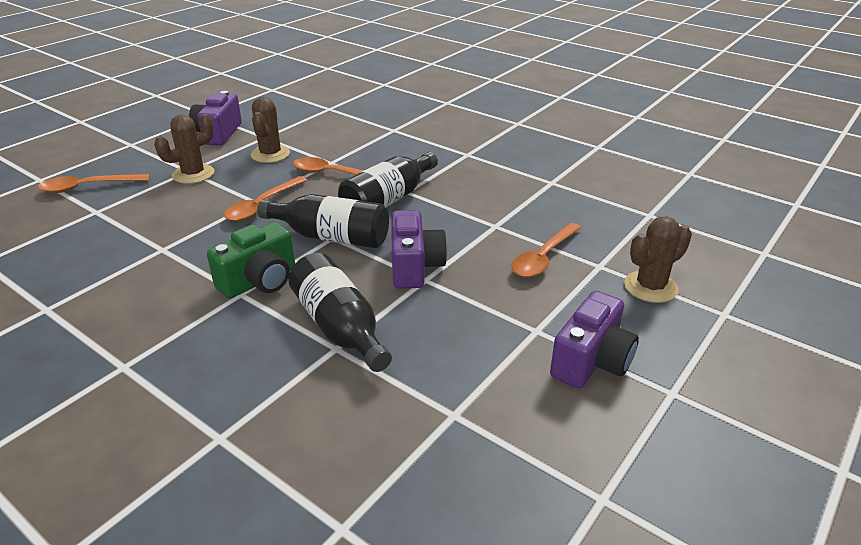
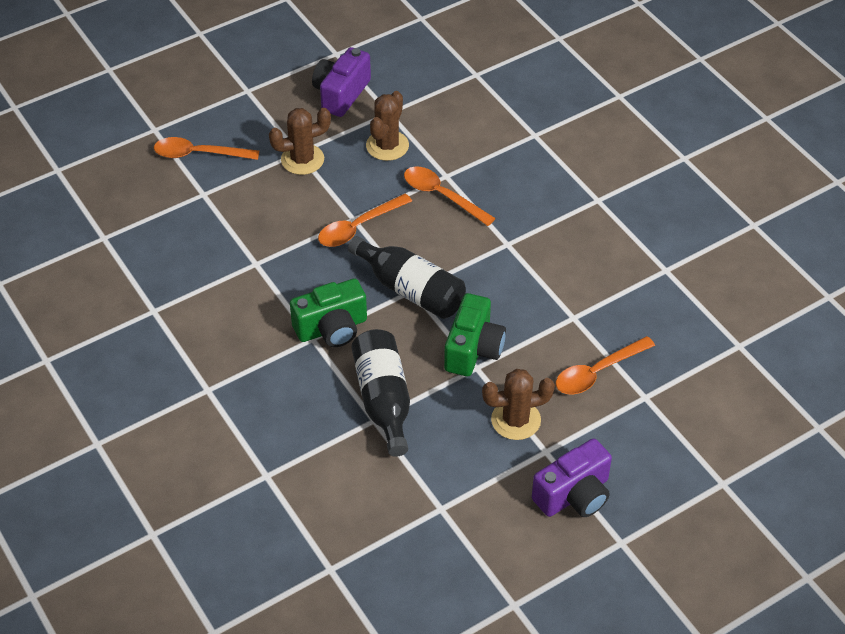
camera: 20 degrees right, 15 degrees up
black bottle [338,152,438,207] -> none
purple camera [391,210,447,289] -> green camera [444,293,506,376]
brown cactus [624,216,692,303] -> brown cactus moved to [482,369,555,440]

